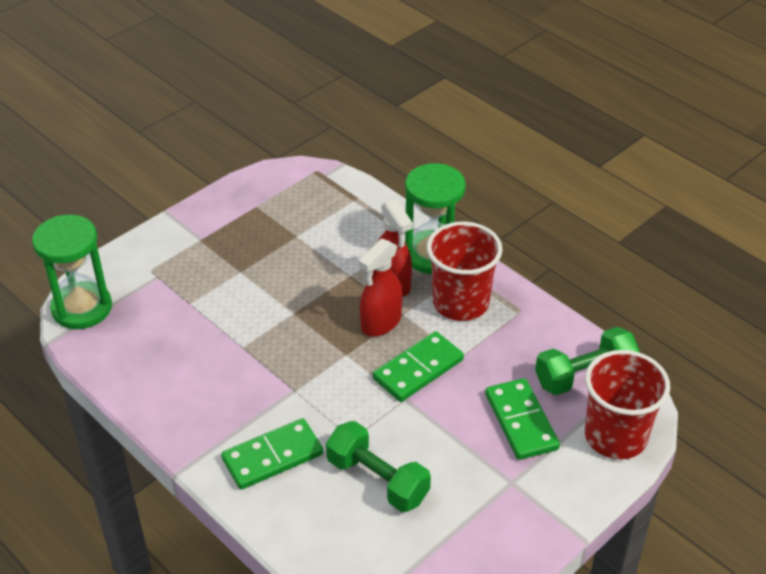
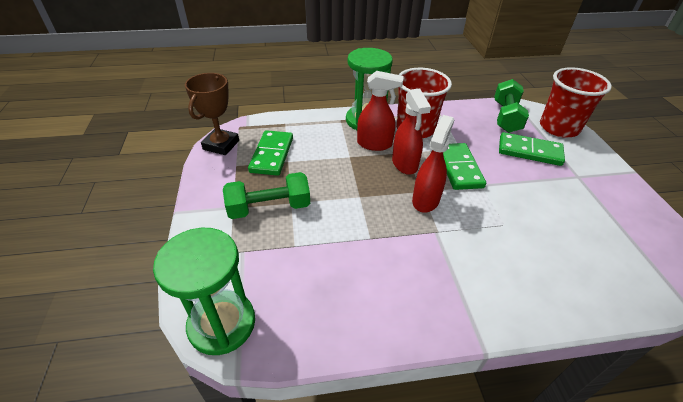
camera: 55 degrees left, 0 degrees up
green domino [221,418,323,490] -> green domino moved to [248,130,293,176]
green dumbbell [326,421,431,512] -> green dumbbell moved to [223,172,310,219]
none -> brown trophy [185,73,239,155]
none -> red spray bottle [412,115,454,213]

